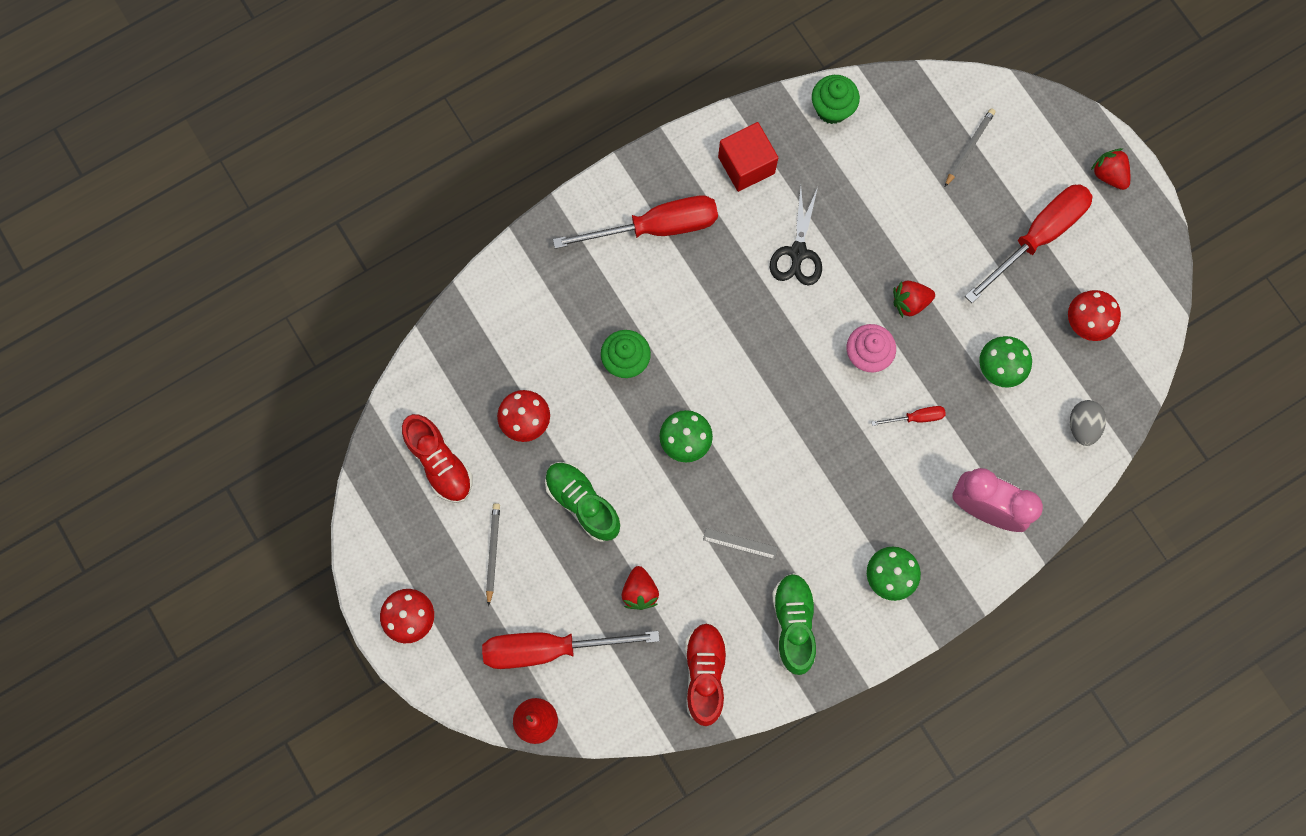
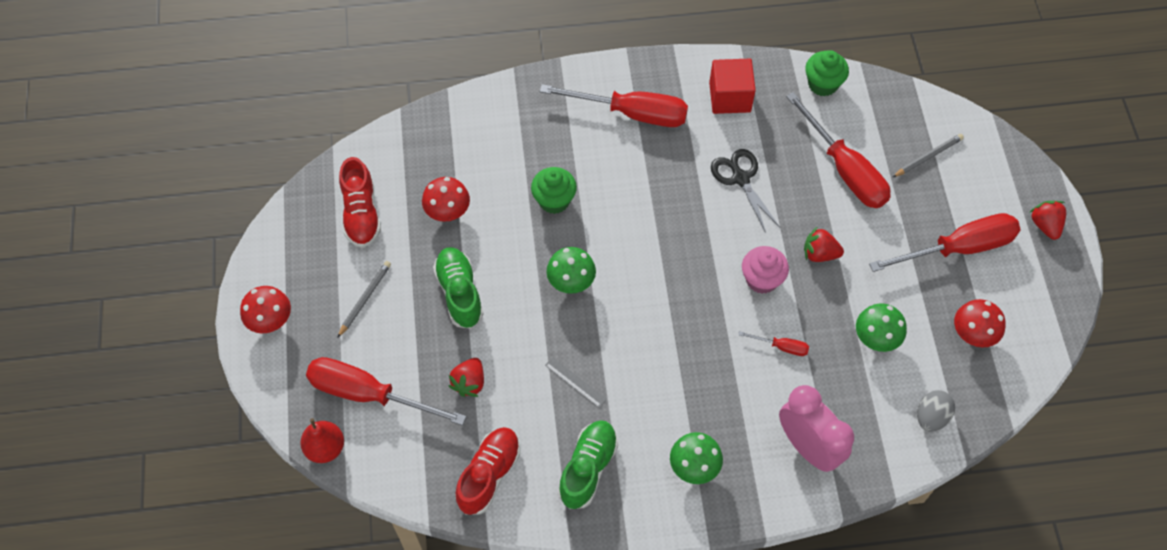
camera: 25 degrees right, 15 degrees down
black scissors [770,187,822,286] -> black scissors turned 120 degrees clockwise [711,149,780,233]
none -> red screwdriver [786,92,891,208]

